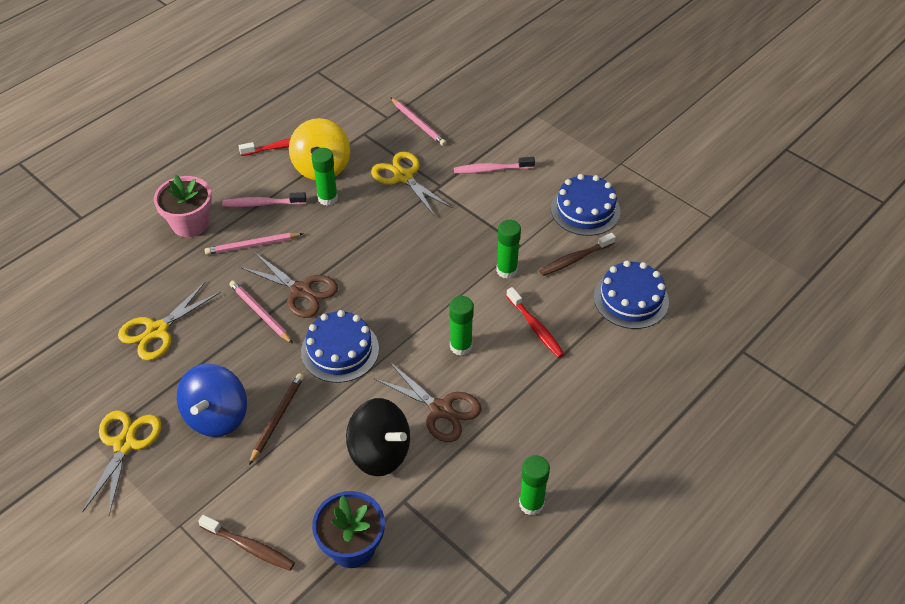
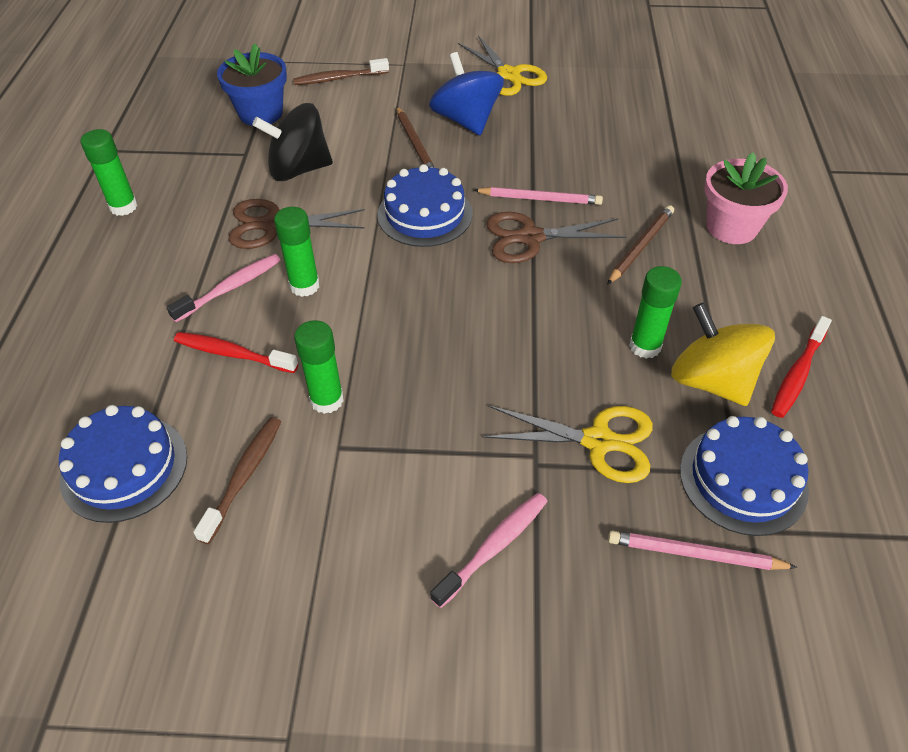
camera: 140 degrees right, 0 degrees up
yellow scissors [118,281,221,360] -> none
pink pencil [205,233,304,255] -> brown pencil [607,205,674,285]
pink toothbrush [222,192,306,207] -> pink toothbrush moved to [167,254,281,322]
blue cake [551,174,621,236] -> blue cake moved to [680,416,809,536]

